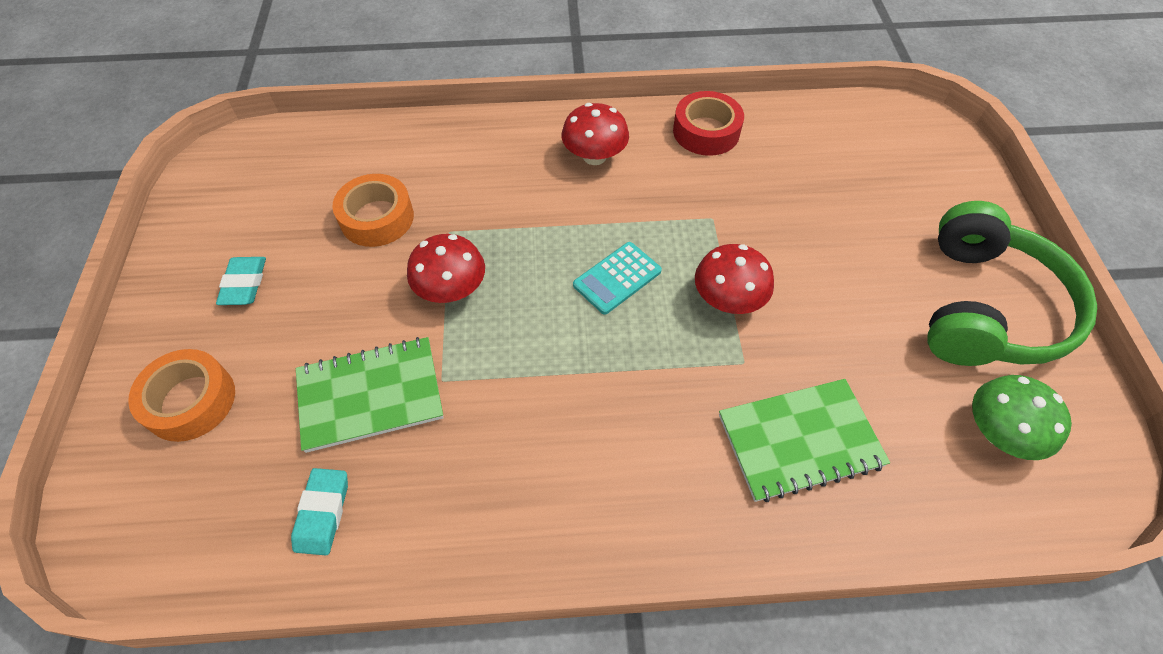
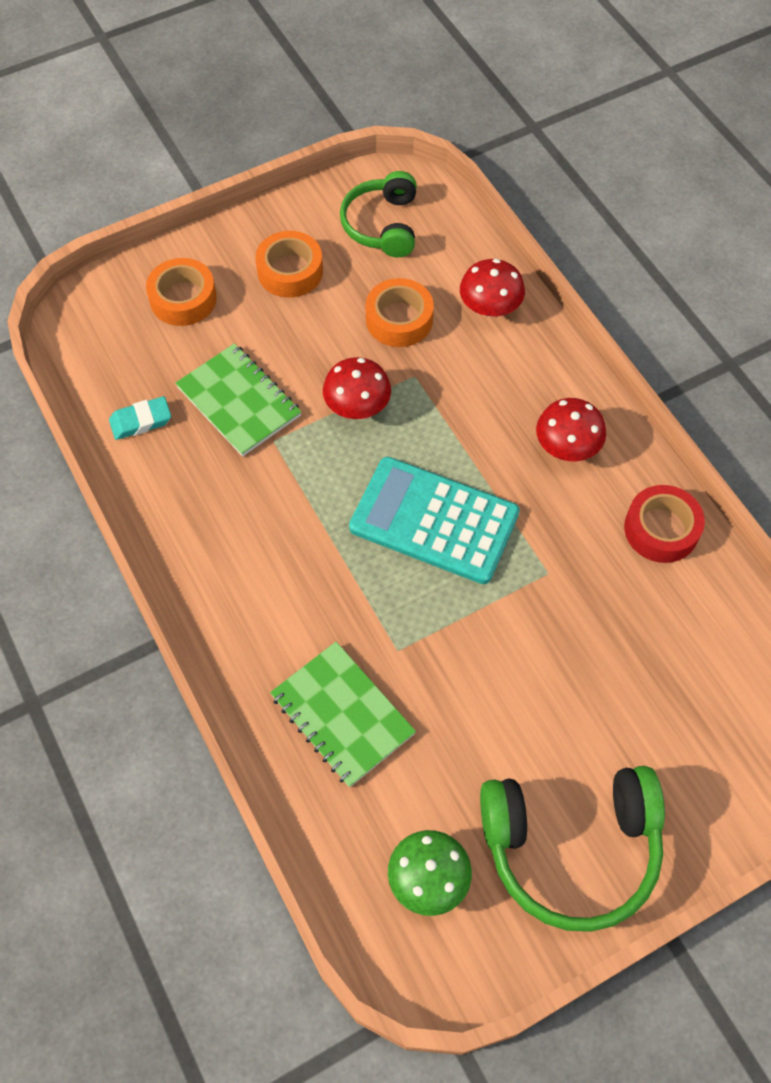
camera: 65 degrees right, 5 degrees up
turquoise eraser [216,257,266,305] -> orange tape [255,231,323,298]
turquoise calculator [573,242,662,315] -> turquoise calculator [349,457,520,584], size x1.97
red mushroom [695,244,774,314] -> red mushroom moved to [460,259,525,317]
none -> green headphones [340,171,416,257]

